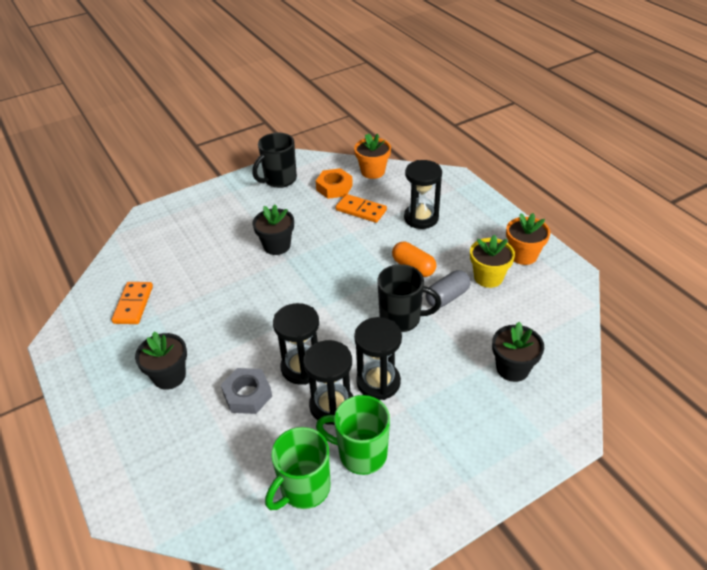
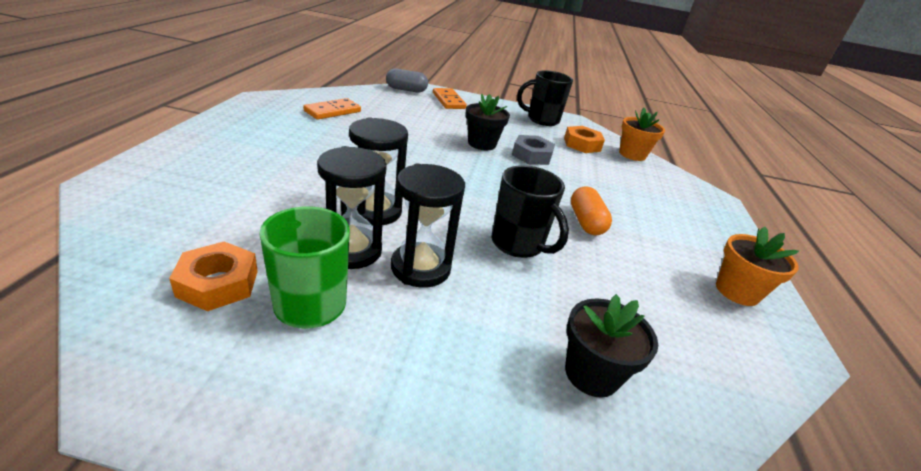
camera: 35 degrees right, 10 degrees down
black flower pot [135,331,187,390] -> none
grey nut [221,368,272,414] -> grey nut moved to [512,135,555,165]
green mug [265,427,331,510] -> orange nut [169,241,258,311]
orange domino [336,194,387,223] -> orange domino moved to [433,88,466,109]
black hourglass [404,160,442,229] -> none
grey capsule [426,270,471,307] -> grey capsule moved to [386,68,428,92]
yellow flower pot [470,235,515,288] -> none

